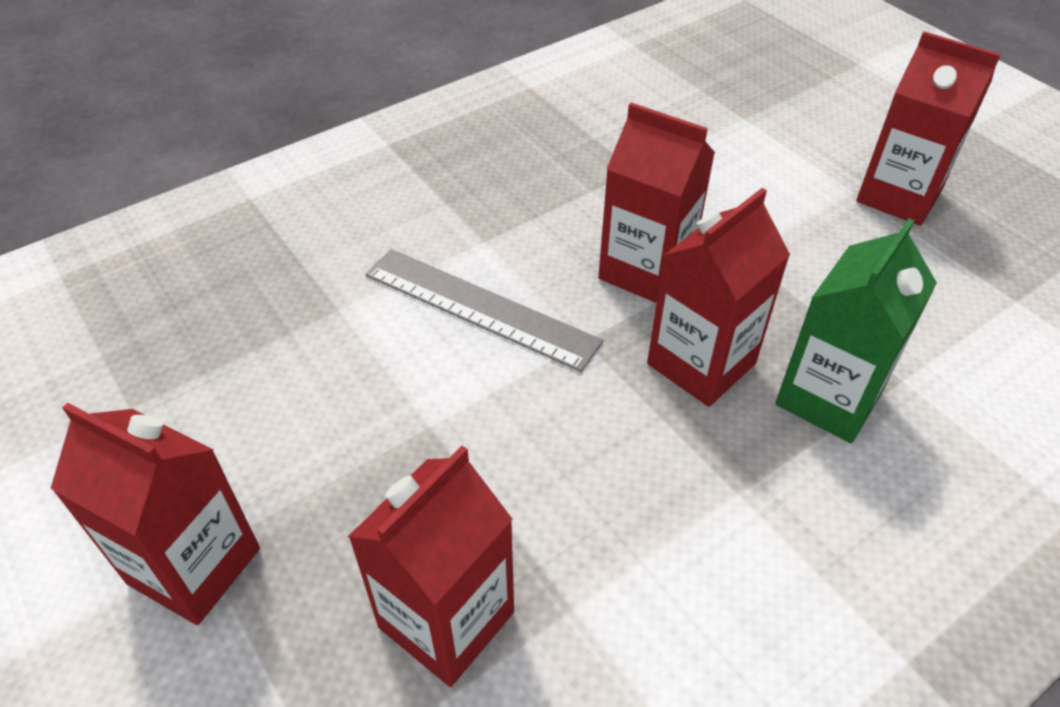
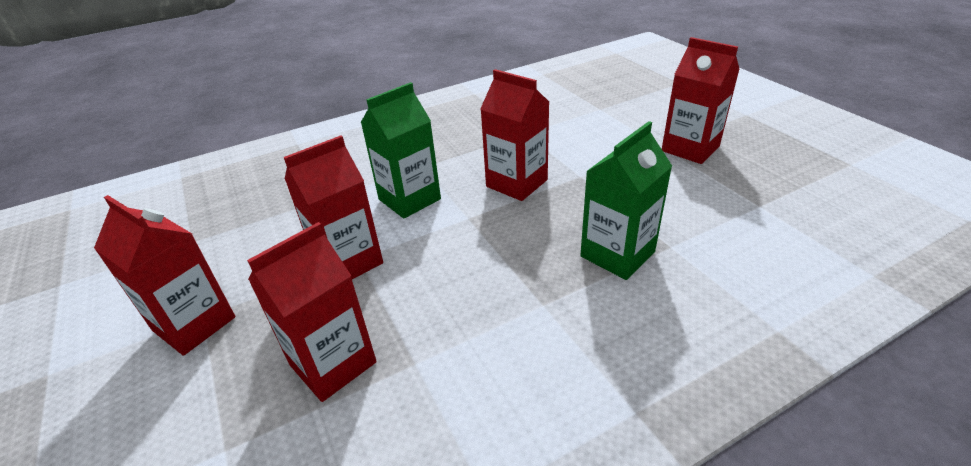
camera: 10 degrees right, 10 degrees down
grey ruler [365,249,603,372] -> green carton [360,82,441,219]
red carton [647,188,790,407] -> red carton moved to [284,135,383,279]

